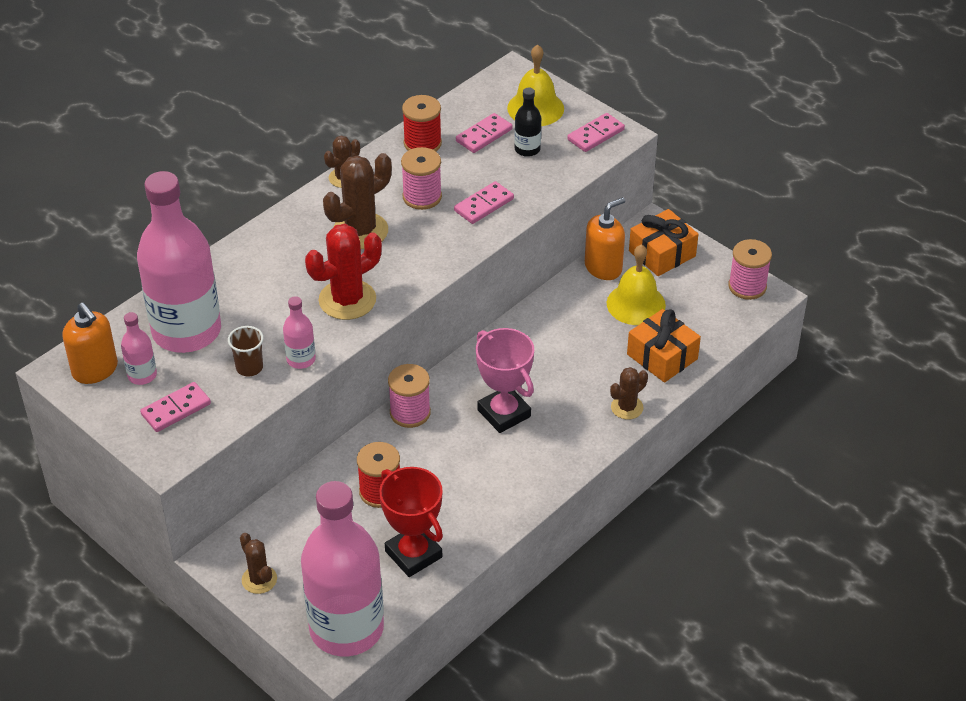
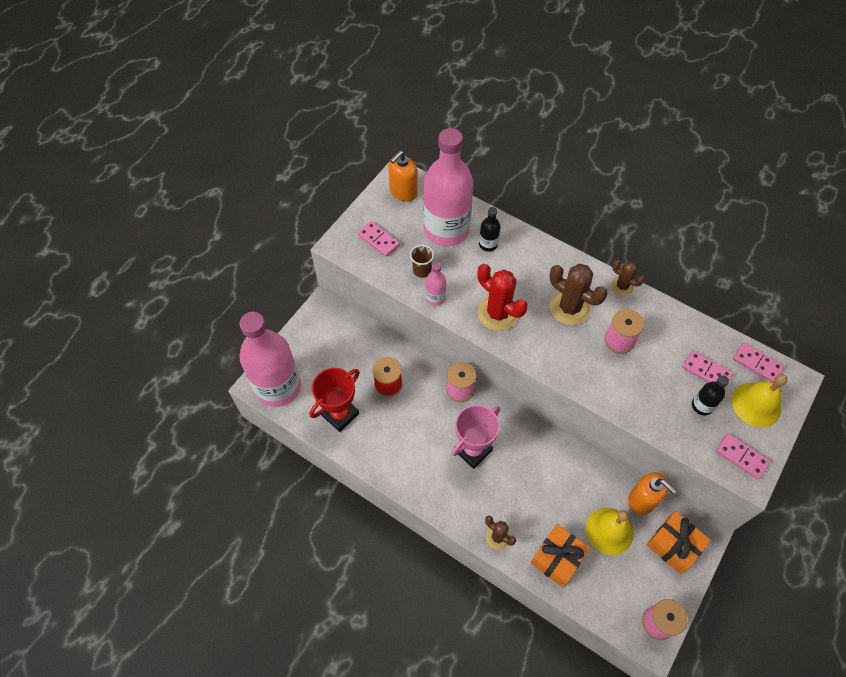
camera: 80 degrees right, 15 degrees up
pink bottle [121,312,157,385] -> none
brown cactus [240,533,277,594] -> none
red spool [402,95,442,151] -> none
pink domino [454,181,514,224] -> pink domino moved to [733,342,784,383]
none -> black bottle [479,207,501,252]

